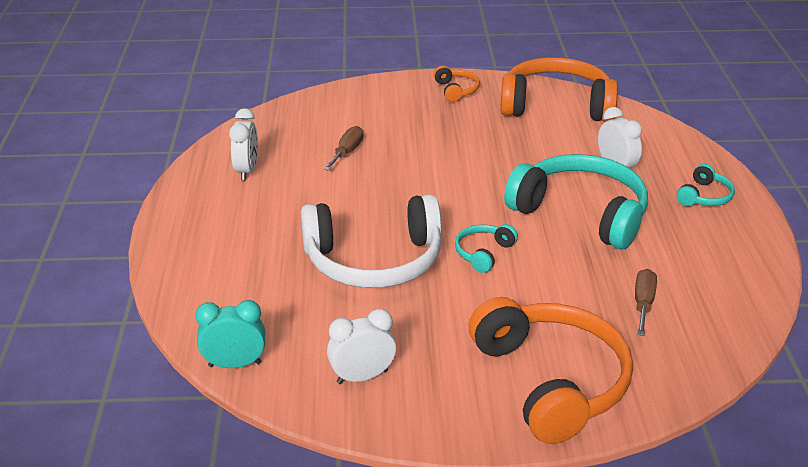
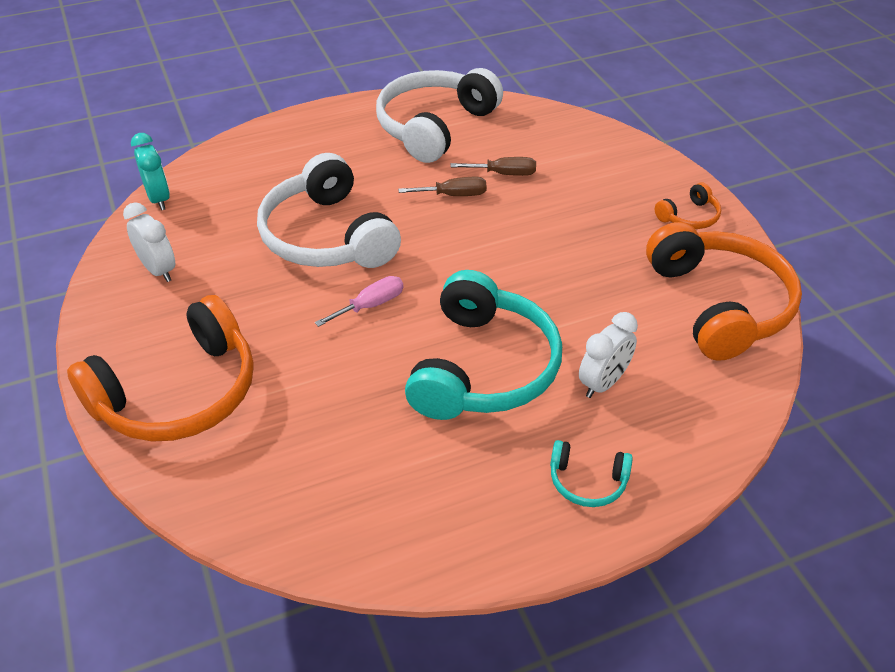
camera: 70 degrees right, 10 degrees up
white clock [229,108,258,181] -> white headphones [376,68,503,163]
turquoise headphones [455,224,518,273] -> pink screwdriver [315,276,403,327]
brown screwdriver [635,269,657,336] -> brown screwdriver moved to [398,177,487,196]

